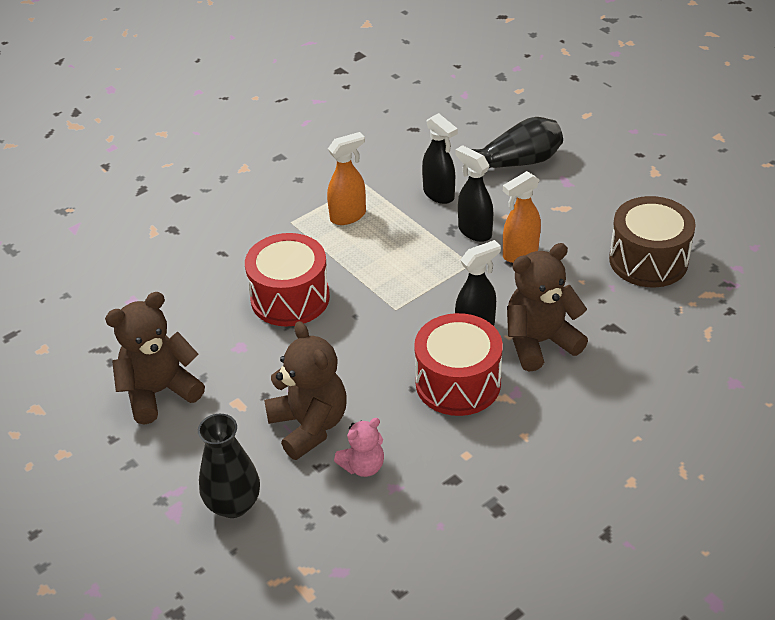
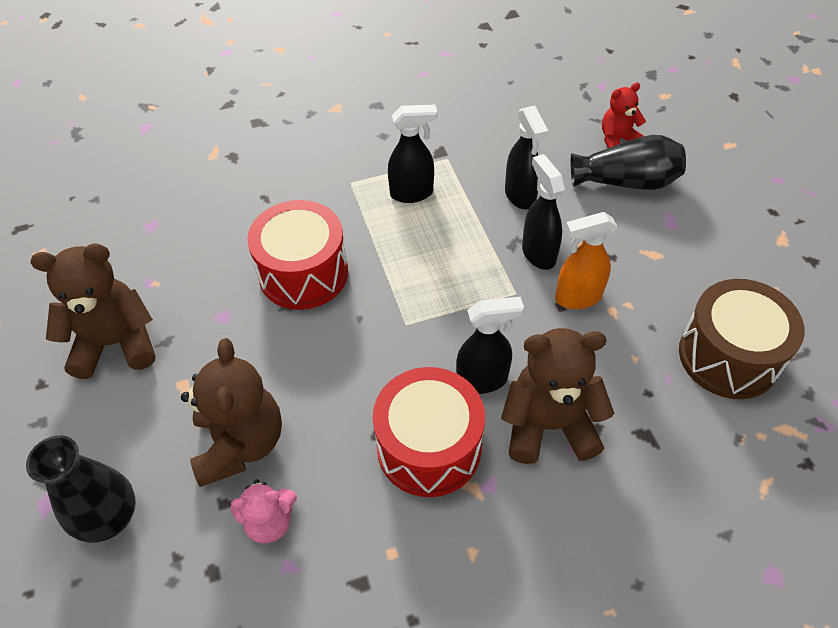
camera: 20 degrees right, 10 degrees up
orange spray bottle [327,132,366,225] -> black spray bottle [388,105,437,203]
none -> red teddy bear [602,83,646,148]

